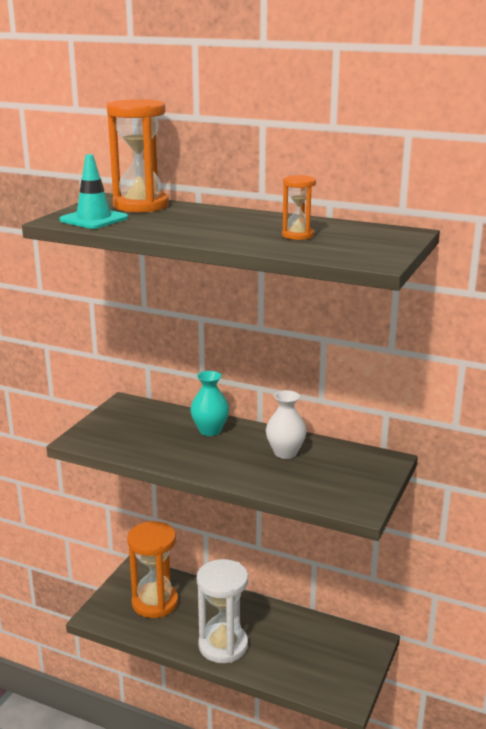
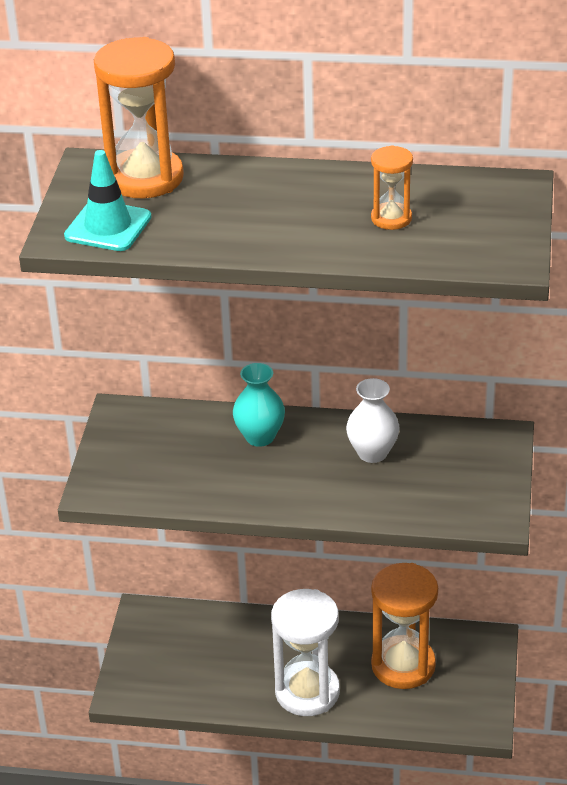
camera: 15 degrees left, 15 degrees up
orange hourglass [127,521,178,618] -> orange hourglass moved to [371,563,438,689]

